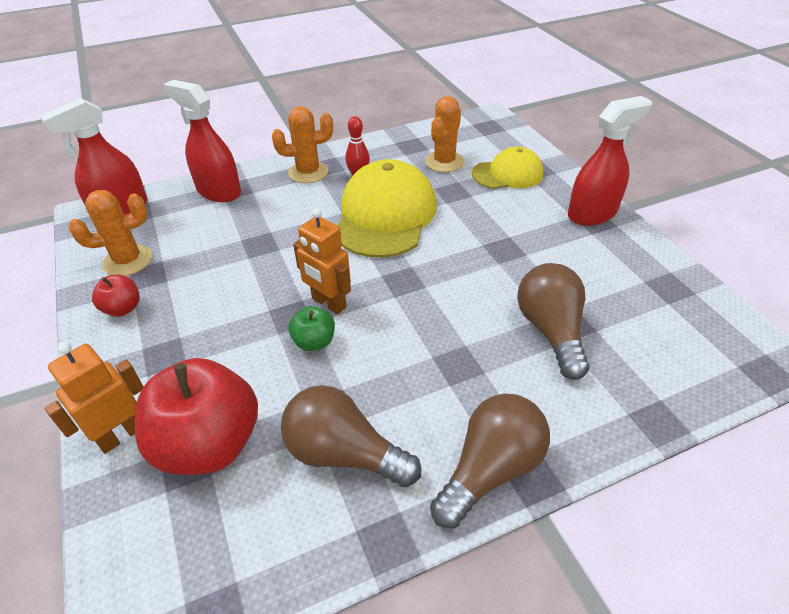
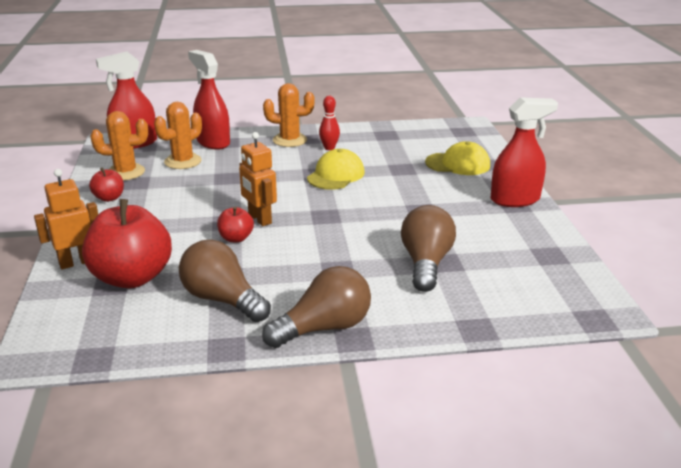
camera: 15 degrees right, 15 degrees down
green apple [289,306,335,351] -> red apple [217,206,254,243]
yellow cap [337,159,437,258] -> yellow cap [307,149,365,190], size x0.60
orange cactus [425,96,464,172] -> orange cactus moved to [154,102,202,169]

